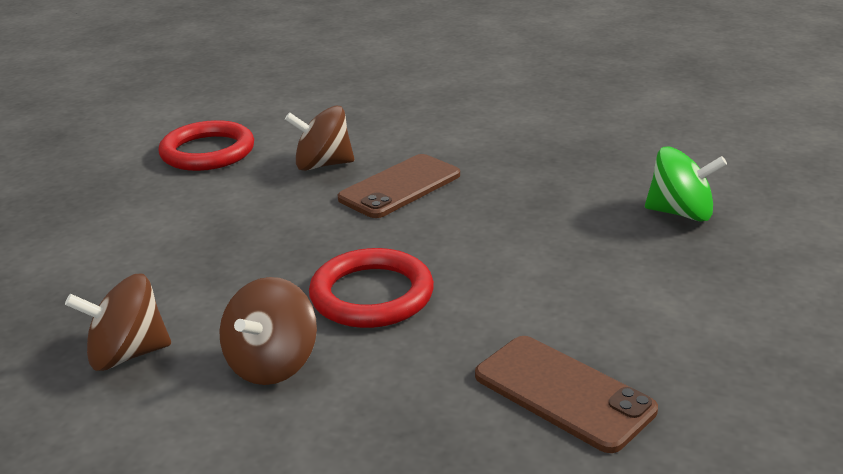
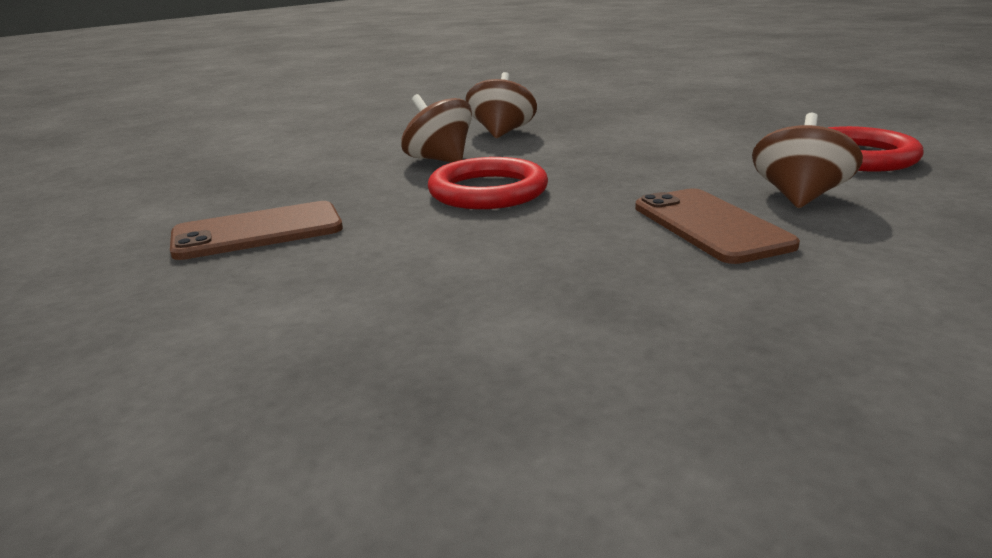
camera: 115 degrees right, 5 degrees down
green spinning top [645,146,727,222] -> none

